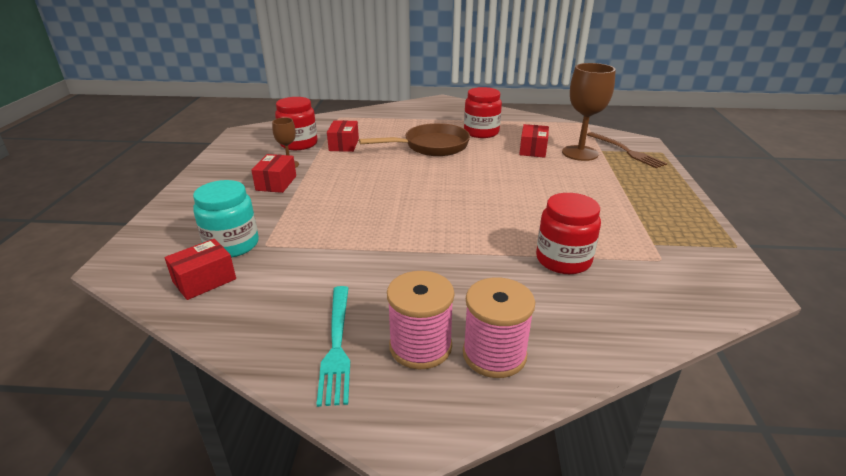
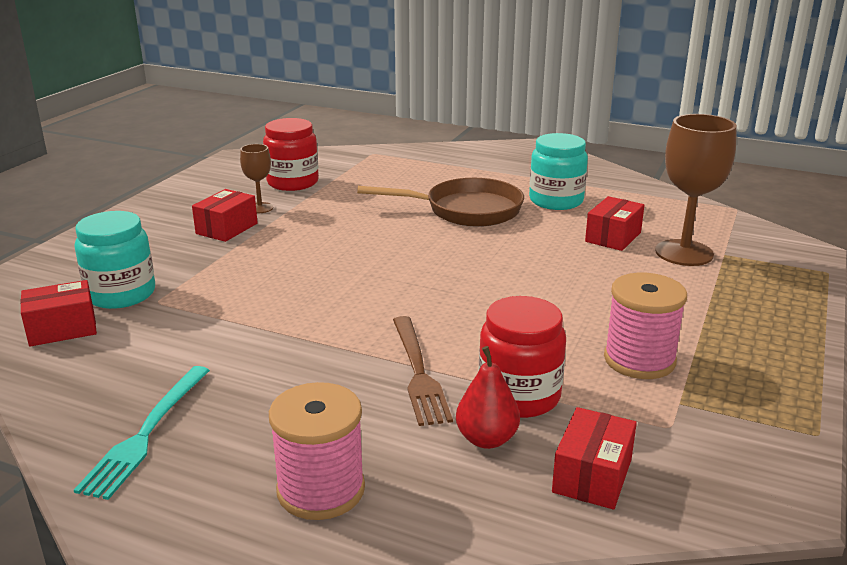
camera: 20 degrees right, 5 degrees down
red box [327,120,359,152] -> red box moved to [552,407,637,509]
pink spool [387,271,455,369] -> pink spool moved to [604,273,687,379]
red jar [464,87,502,138] -> turquoise jar [529,133,588,210]
brown fork [587,132,667,168] -> brown fork moved to [393,316,453,426]
none -> red pear [456,346,520,449]

